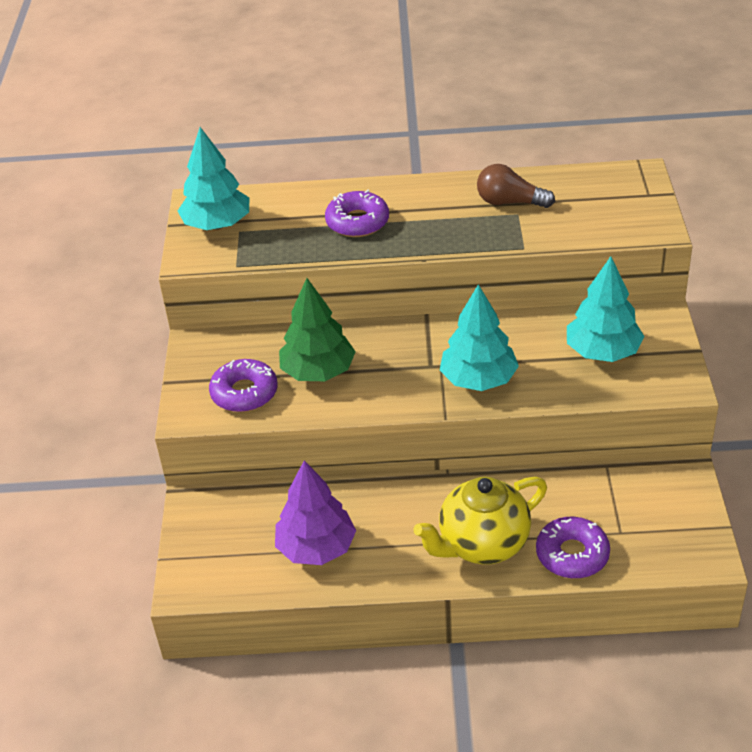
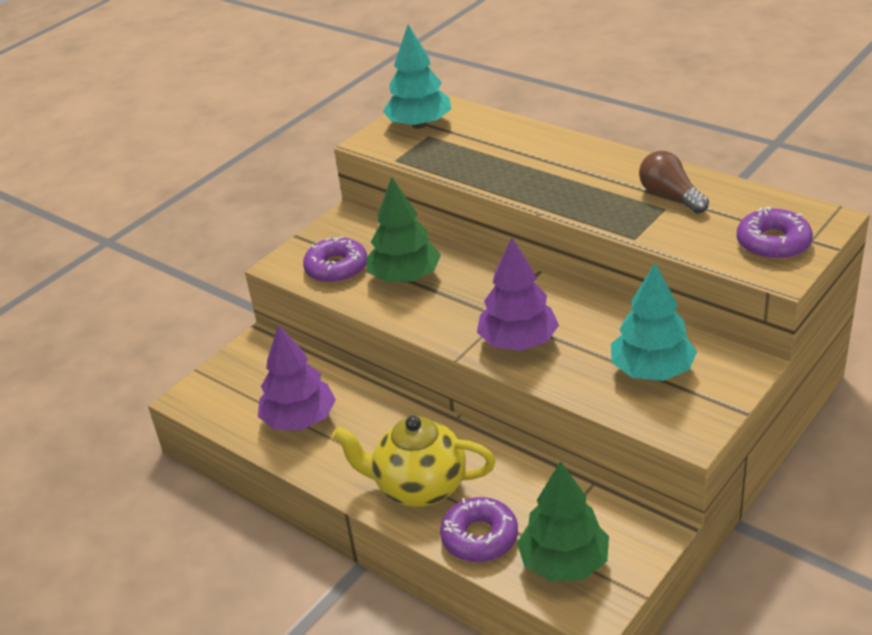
camera: 40 degrees right, 5 degrees down
purple donut [325,190,389,237] -> purple donut moved to [736,206,813,260]
turquoise tree [440,284,519,391] -> purple tree [477,237,559,351]
none -> green tree [517,461,609,582]

